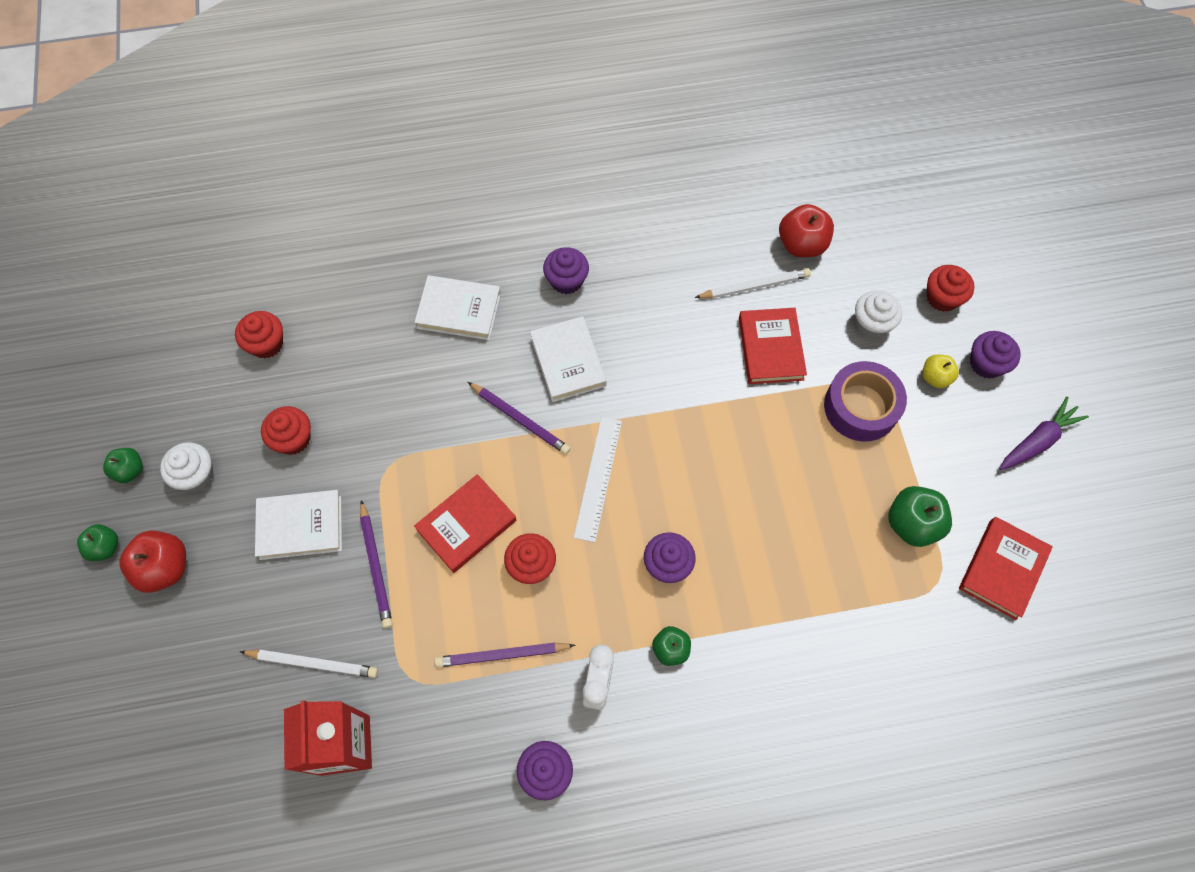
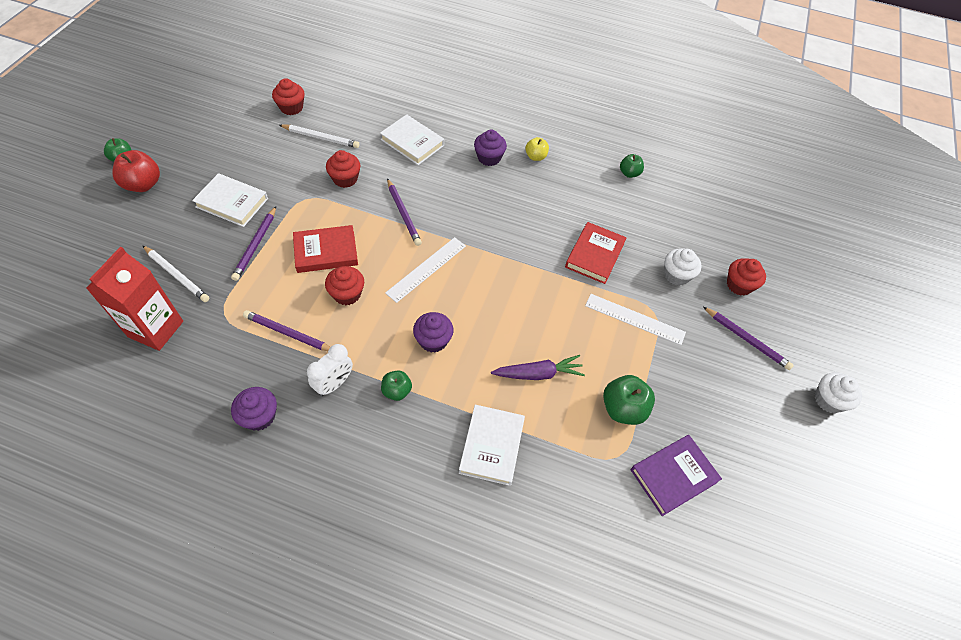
camera: 25 degrees right, 10 degrees down
green apple [103,448,143,483] -> green apple moved to [620,154,644,178]
white cupcake [160,442,213,491] -> white cupcake moved to [815,372,862,413]
red cupcake [261,406,311,455] -> red cupcake moved to [326,150,360,188]
white book [530,316,606,402] -> white book moved to [459,404,525,486]
white pencil [694,268,811,298] -> white pencil moved to [279,124,359,148]
red apple [779,204,834,257] -> none
purple tape [824,361,907,442] -> white ruler [585,294,686,345]
yellow apple [922,355,959,388] -> yellow apple moved to [525,137,549,161]
red book [959,517,1053,620] -> purple book [631,435,722,516]
purple cupcake [970,331,1021,379] -> purple pencil [703,307,794,370]
purple carrot [999,397,1089,470] -> purple carrot moved to [491,355,585,380]

